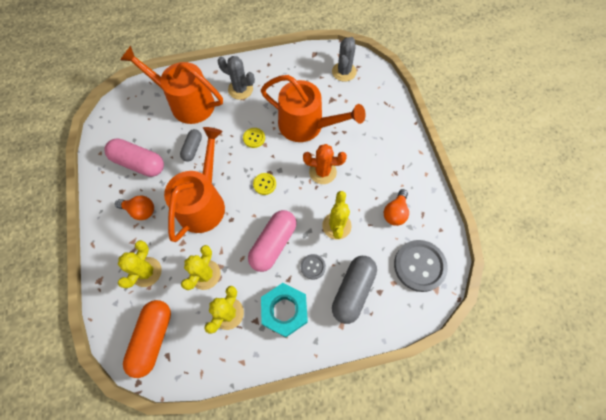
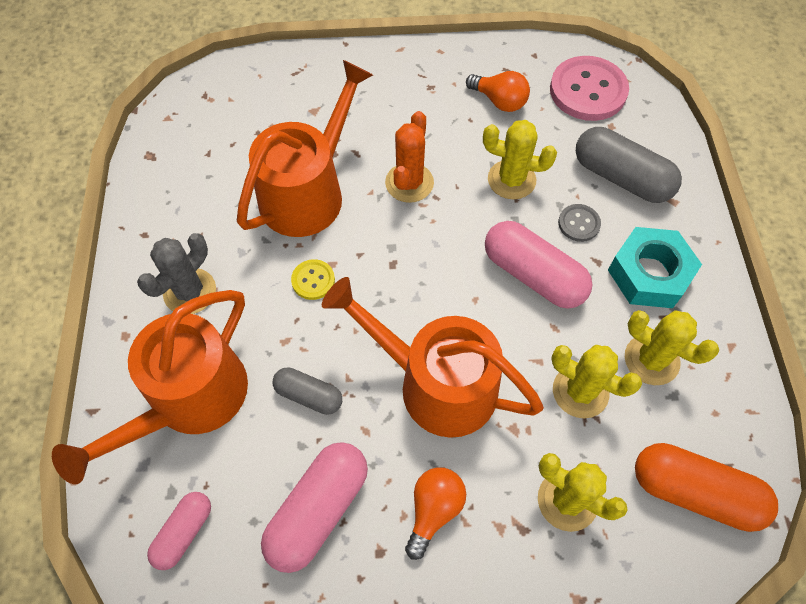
camera: 80 degrees left, 5 degrees down
yellow button [253,173,276,195] -> none
grey cactus [332,37,357,82] -> none
grey button [394,240,448,292] -> pink button [550,56,629,121]
none -> pink capsule [147,492,211,570]

